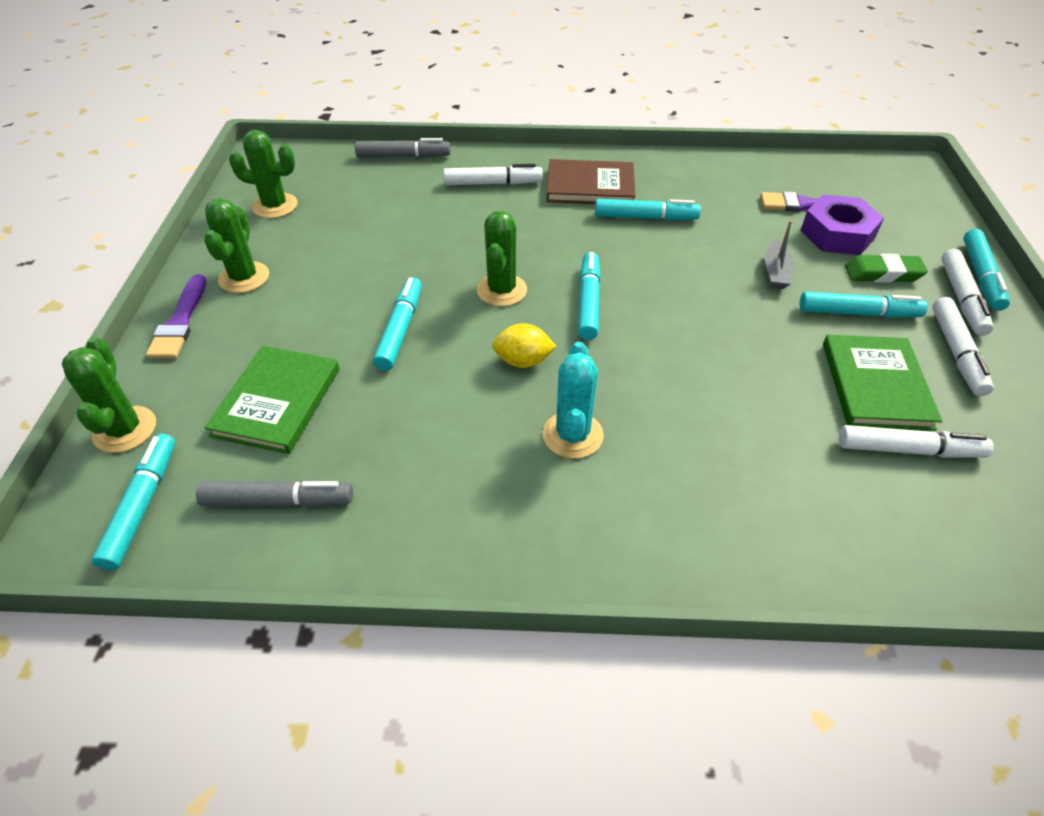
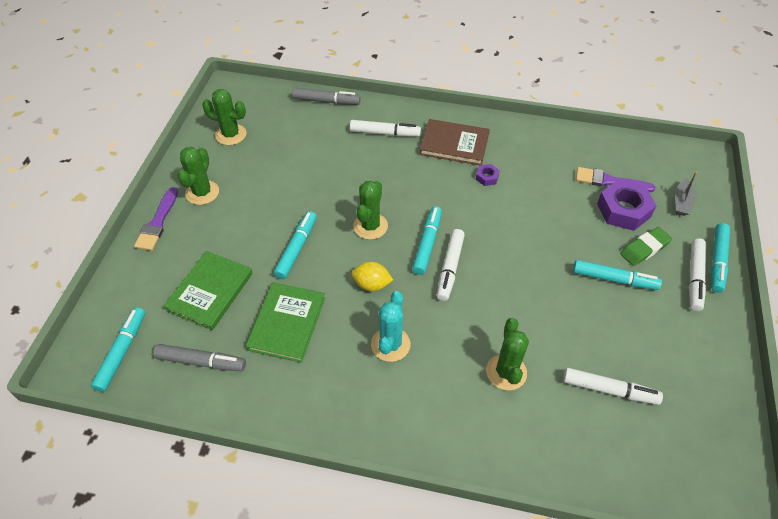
camera: 10 degrees right, 5 degrees up
green cactus [62,337,156,453] -> green cactus moved to [486,318,529,391]
turquoise marker [595,199,701,220] -> purple nut [476,164,500,186]
grey boat [765,220,794,289] -> grey boat moved to [675,171,697,216]
green book [823,335,942,431] -> green book moved to [246,282,325,363]
green eraser [845,254,928,283] -> green eraser turned 45 degrees counterclockwise [620,227,672,266]
white marker [932,297,994,396] -> white marker moved to [437,229,465,301]

